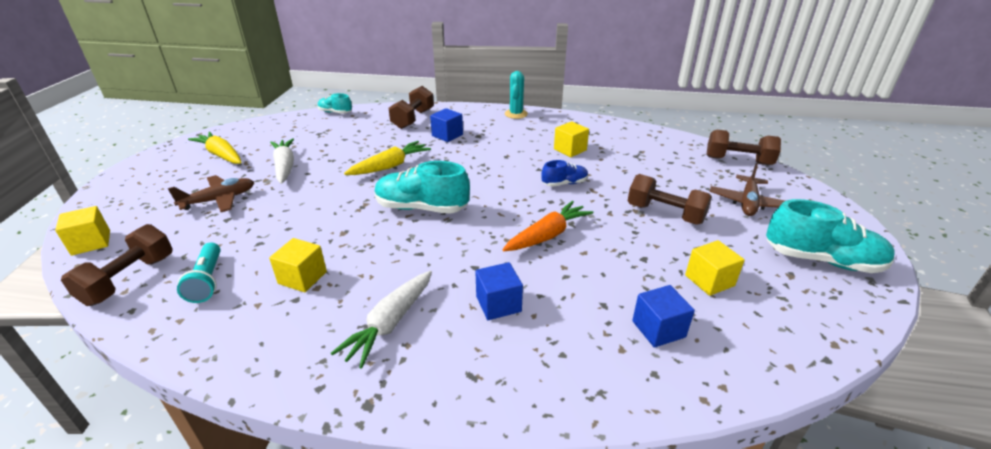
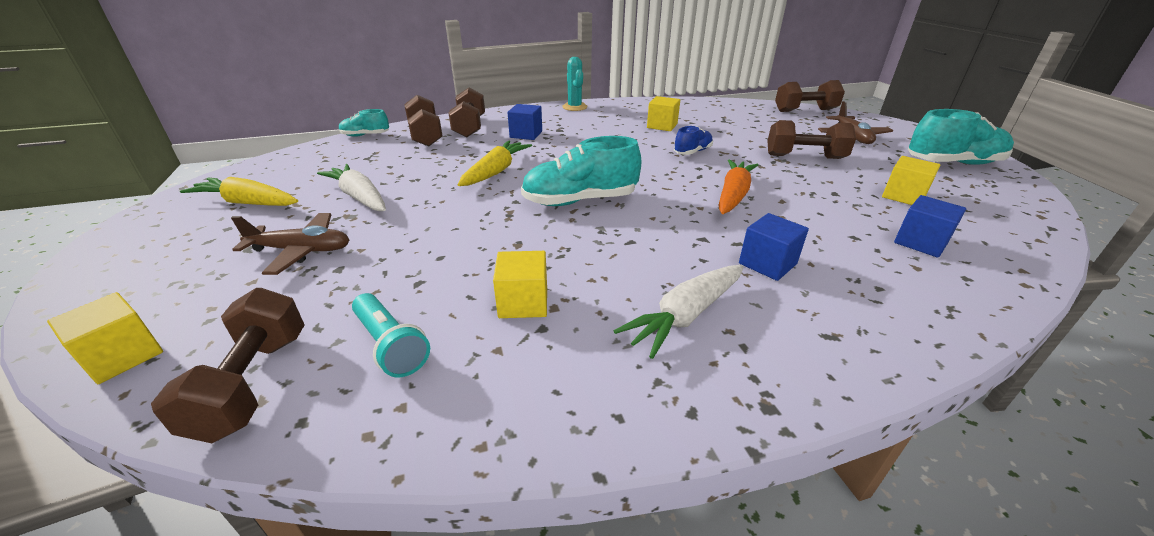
camera: 25 degrees left, 0 degrees up
brown plane [168,175,254,212] -> brown plane turned 60 degrees clockwise [231,213,349,275]
white carrot [331,271,432,369] -> white carrot turned 45 degrees clockwise [614,265,744,359]
none -> brown dumbbell [404,95,443,146]

